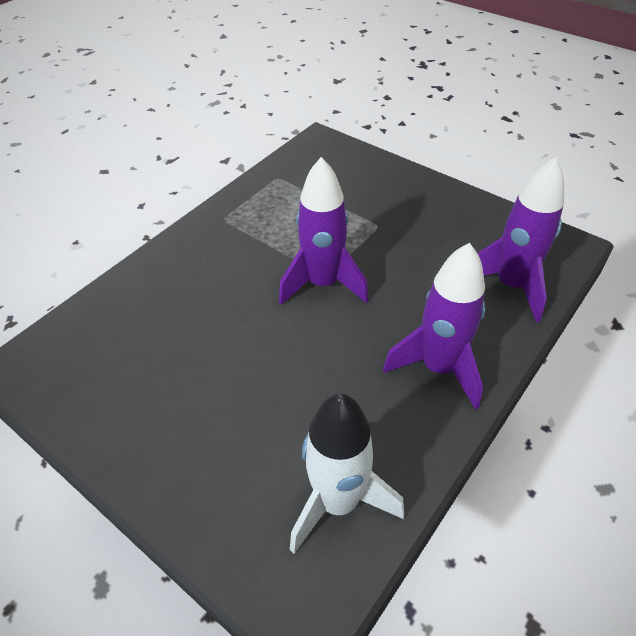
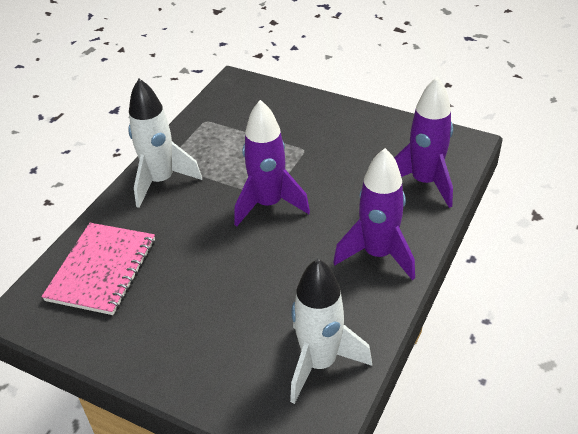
camera: 10 degrees left, 5 degrees down
none -> pink notebook [42,223,155,315]
none -> white rocket [128,79,202,208]

